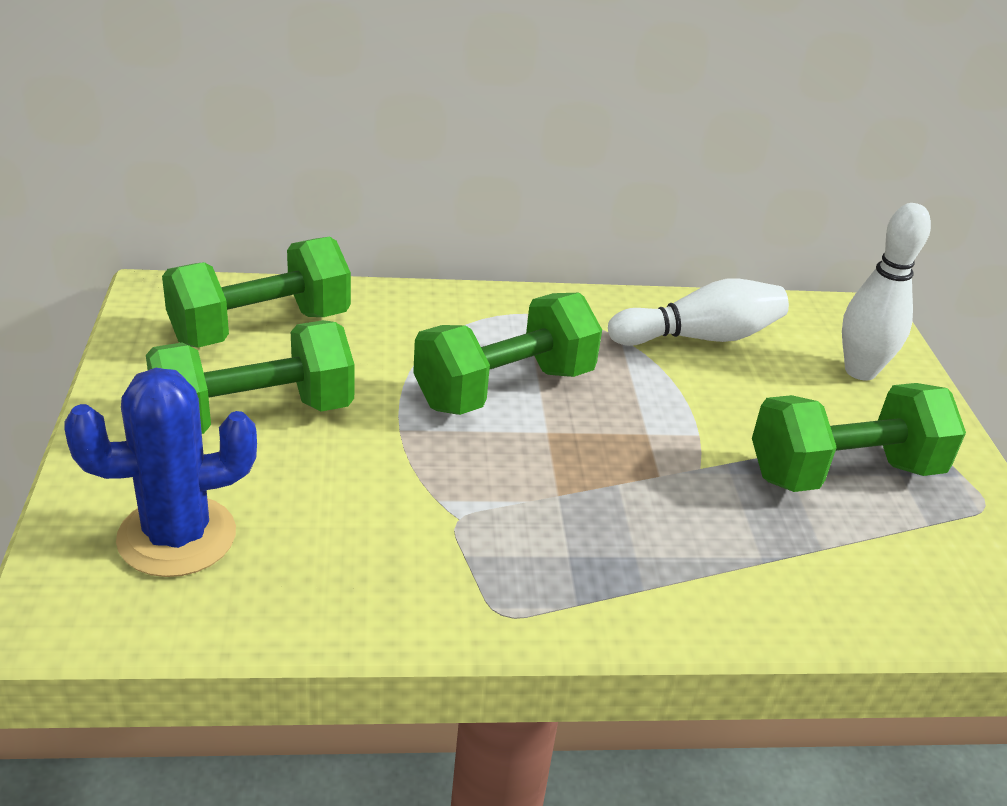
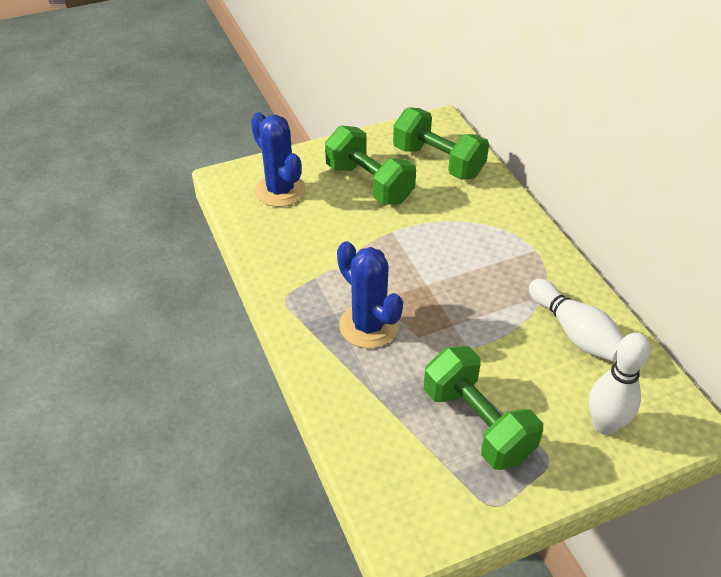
camera: 75 degrees right, 10 degrees up
green dumbbell [413,293,602,415] -> none
none -> blue cactus [337,241,403,348]

